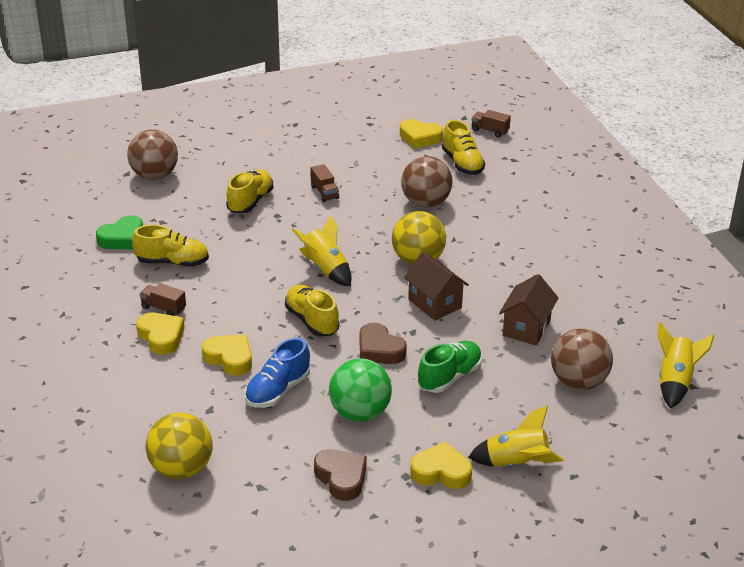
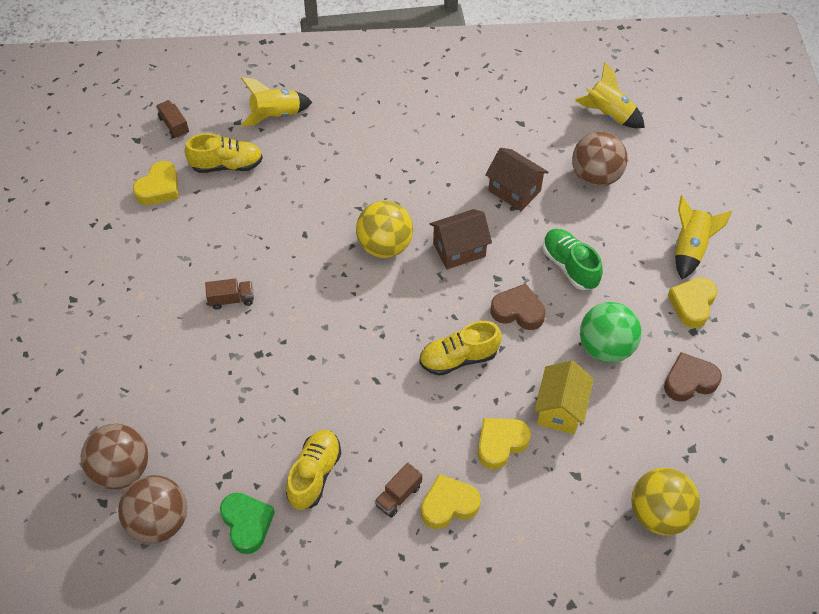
camera: 75 degrees left, 20 degrees up
yellow shoe [226,169,273,213] -> none
blue shoe [245,338,310,408] -> yellow house [534,360,594,434]
yellow rocket [292,215,351,286] -> yellow rocket moved to [241,77,312,127]
brown heart [359,323,407,364] -> brown heart turned 135 degrees counterclockwise [490,283,545,330]
brown ball [401,156,452,208] -> brown ball moved to [118,475,187,544]
brown truck [471,110,511,137] -> brown truck turned 105 degrees clockwise [156,100,189,139]

